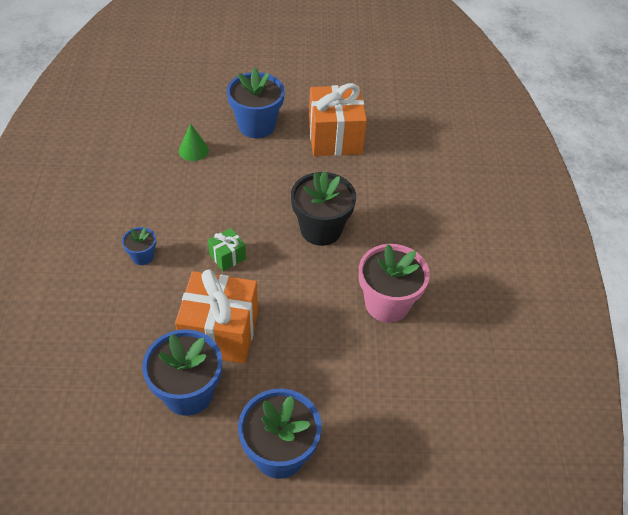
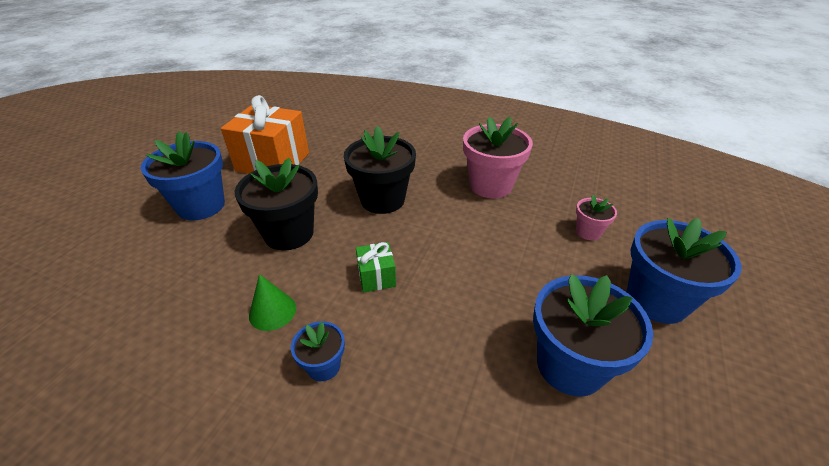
camera: 65 degrees left, 10 degrees down
orange gift [175,269,258,364] -> none
green cone [179,123,209,161] -> green cone moved to [249,274,296,331]
none -> black flower pot [235,158,318,251]
none -> pink flower pot [576,195,617,240]

